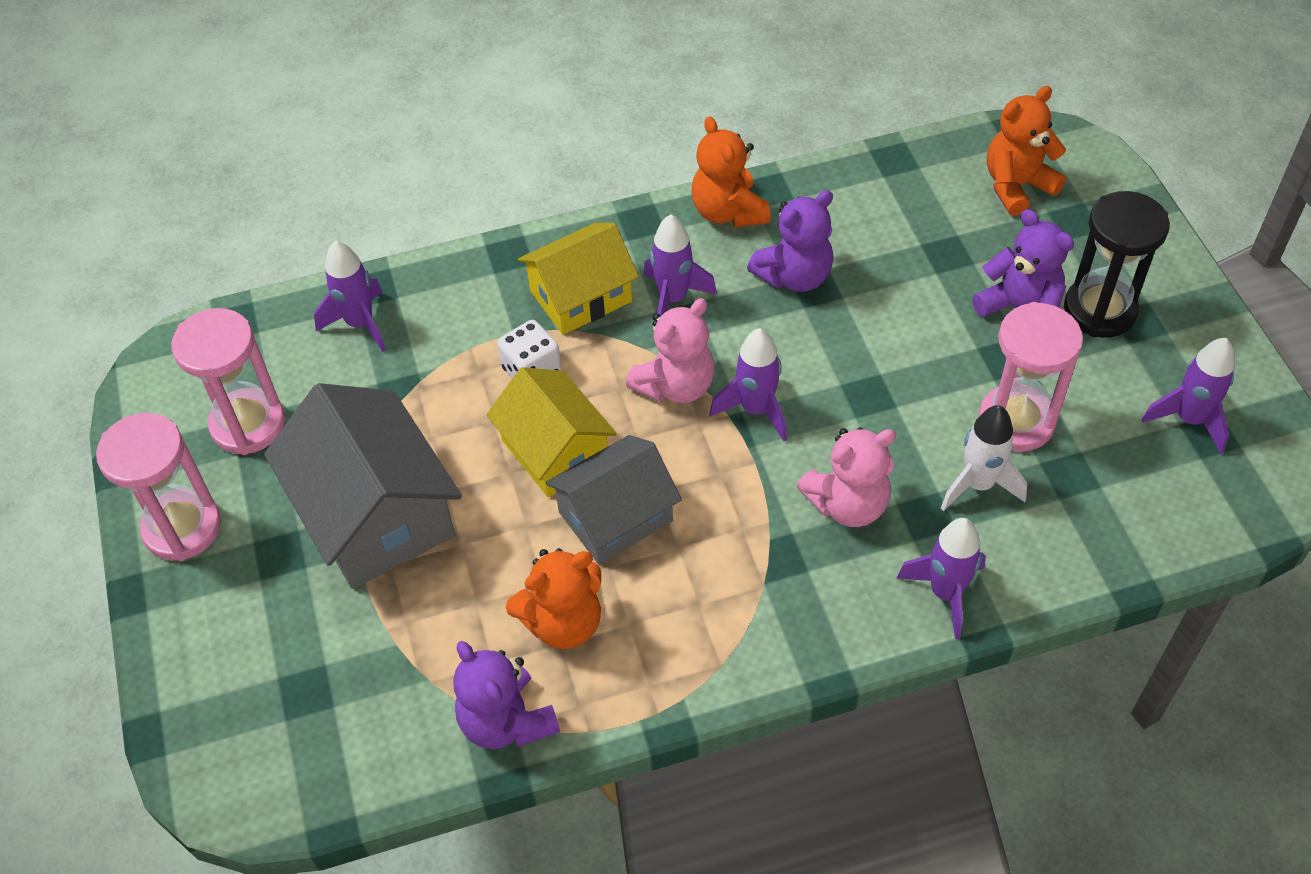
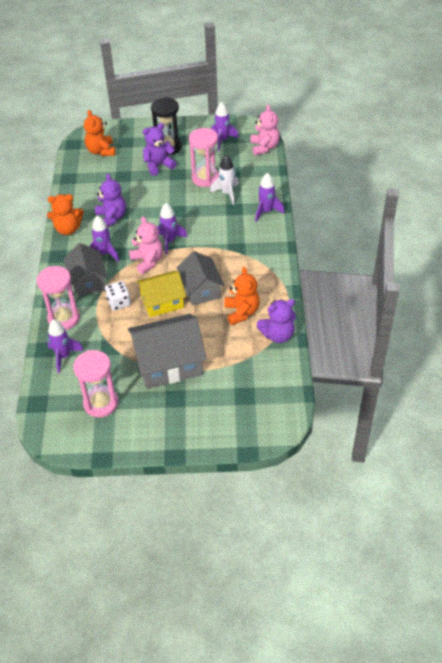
camera: 75 degrees left, 5 degrees down
pink hourglass [96,413,221,561] -> pink hourglass moved to [36,266,80,330]
yellow house [518,223,639,335] -> grey house [64,243,107,297]
pink teddy bear [797,427,896,527] -> pink teddy bear moved to [250,104,280,156]

